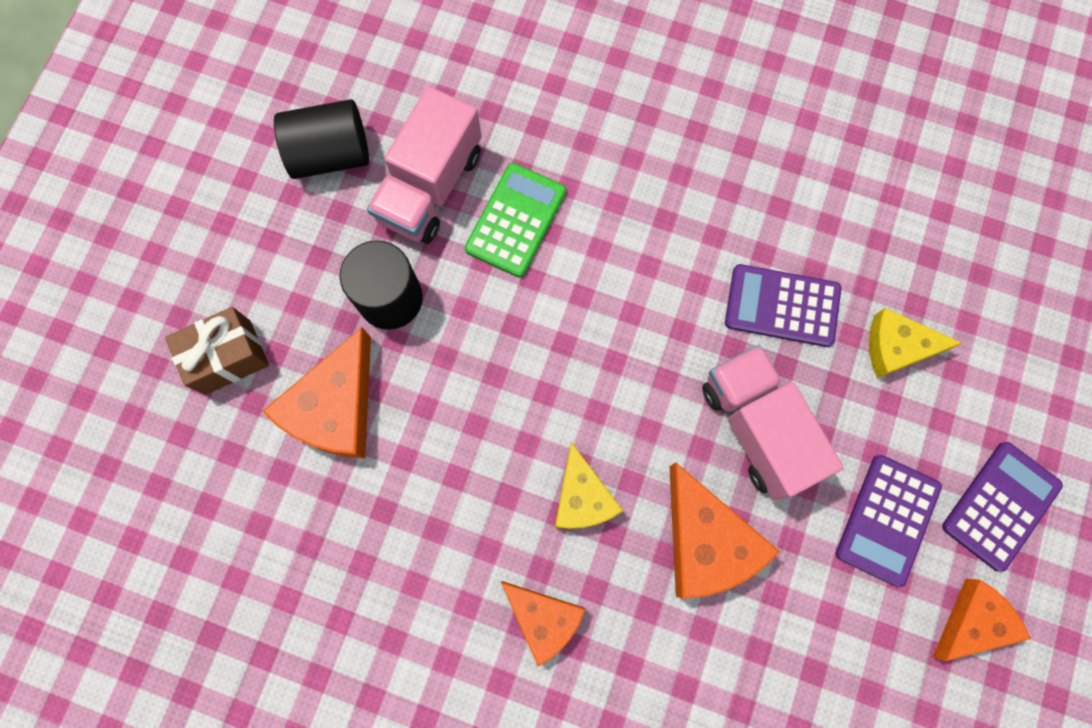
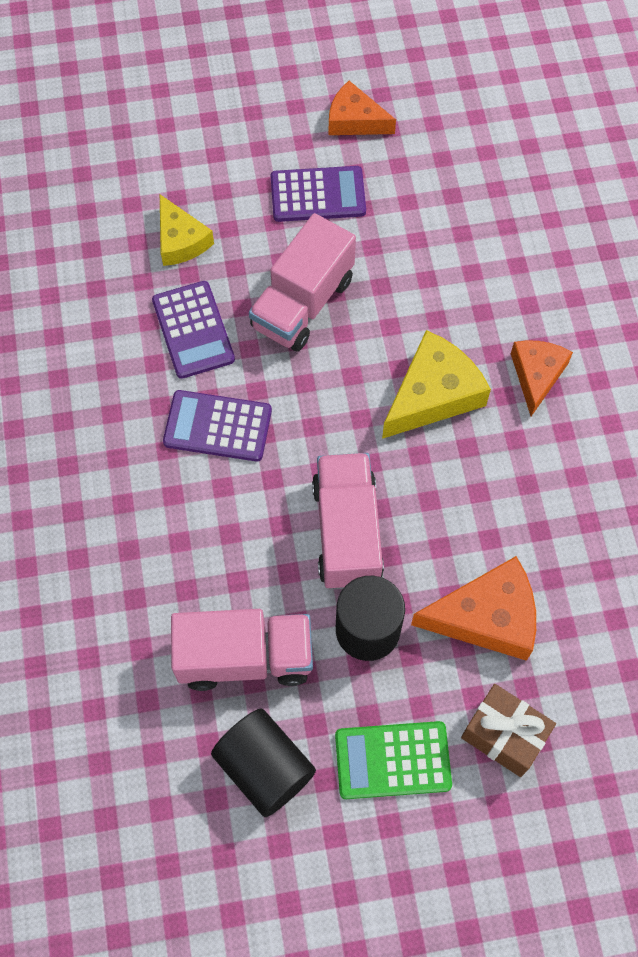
camera: 120 degrees left, 10 degrees down
green calculator [465,163,566,278] -> green calculator moved to [335,721,452,799]
yellow cheese [555,442,623,529] -> yellow cheese [382,330,491,439], size x1.51
orange cheese [669,462,780,599] -> none
purple calculator [942,442,1063,572] -> purple calculator moved to [163,390,272,462]
none -> pink truck [312,453,384,589]

